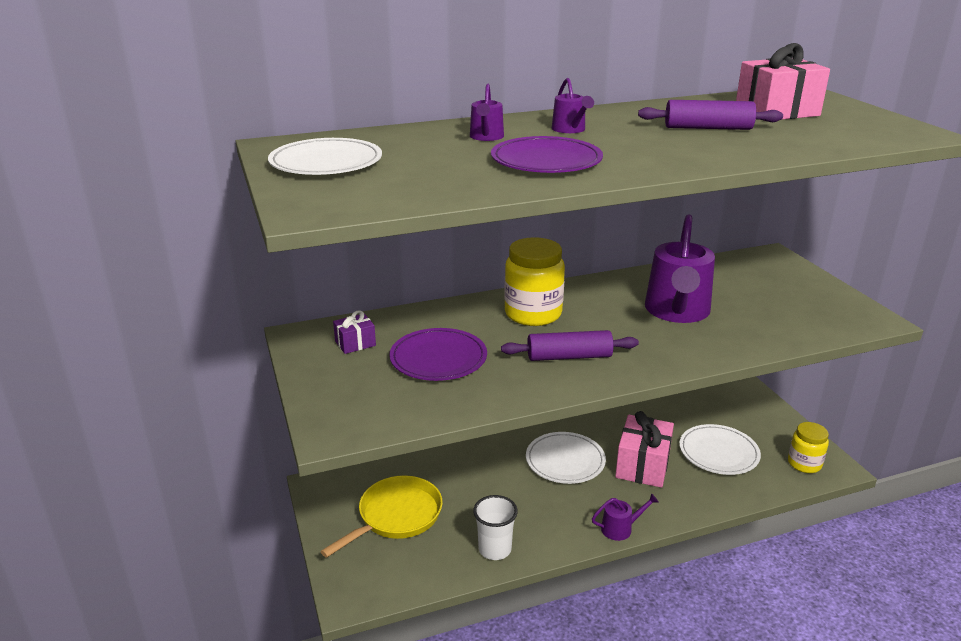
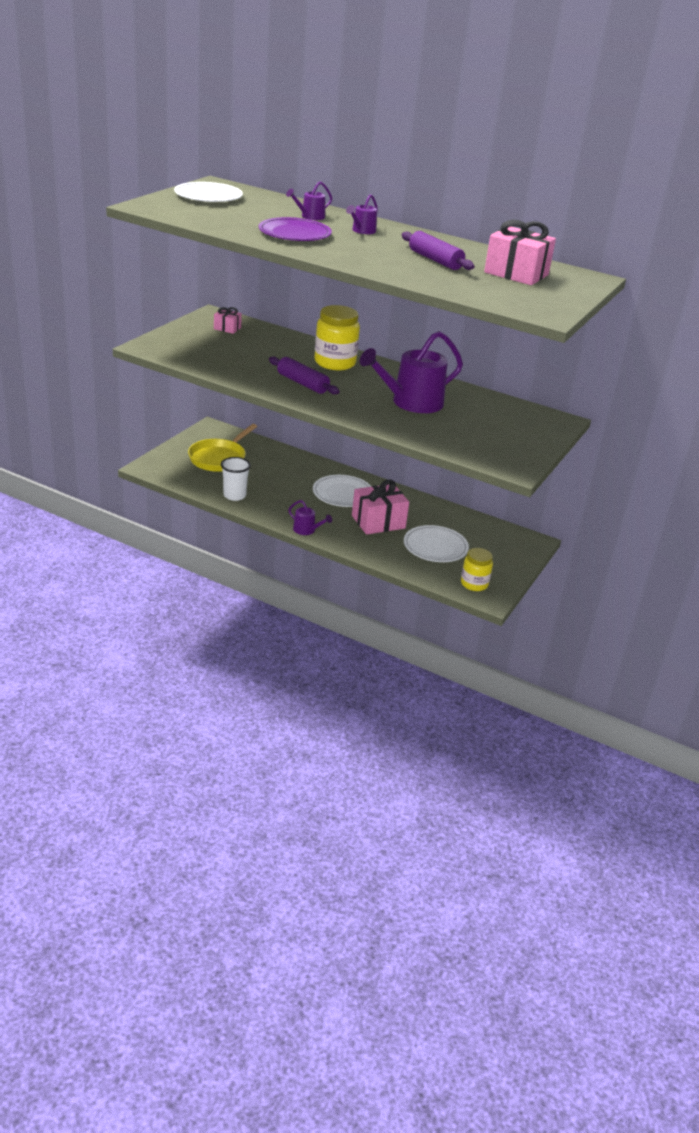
camera: 45 degrees right, 5 degrees up
yellow pan [320,476,443,558] -> yellow pan turned 120 degrees clockwise [188,424,257,472]
purple gift [333,310,376,354] -> pink gift [214,307,242,334]
purple plate [389,328,487,381] -> none

